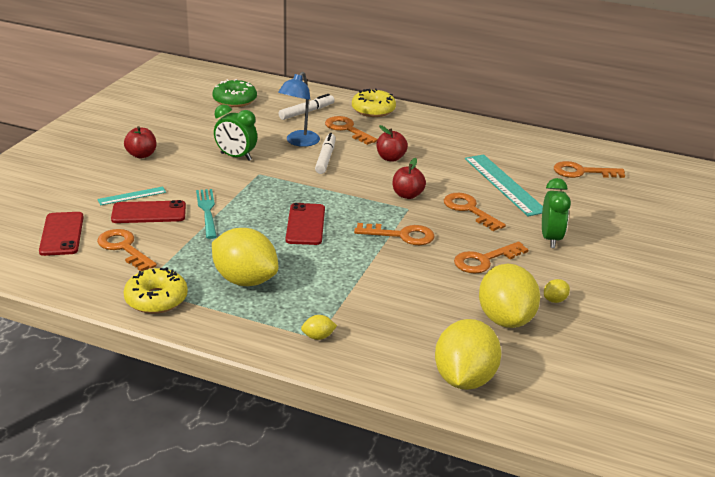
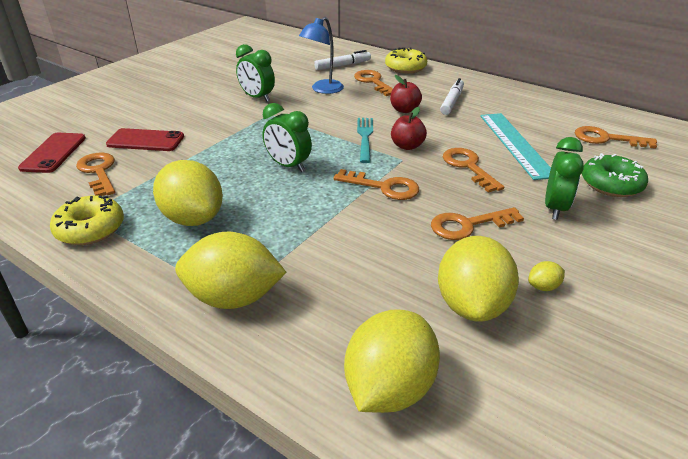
camera: 15 degrees right, 5 degrees up
turquoise ruler [97,187,166,205] -> none
red apple [124,126,156,158] -> none
turquoise fork [196,189,217,239] -> turquoise fork moved to [357,118,373,163]
green donut [212,79,257,107] -> green donut moved to [582,153,648,197]
red phone [286,203,325,245] -> green clock [263,103,312,172]
yellow lemon [301,315,337,340] -> yellow lemon [175,232,286,309], size x2.47
white marker [315,133,336,174] -> white marker moved to [440,78,464,115]

